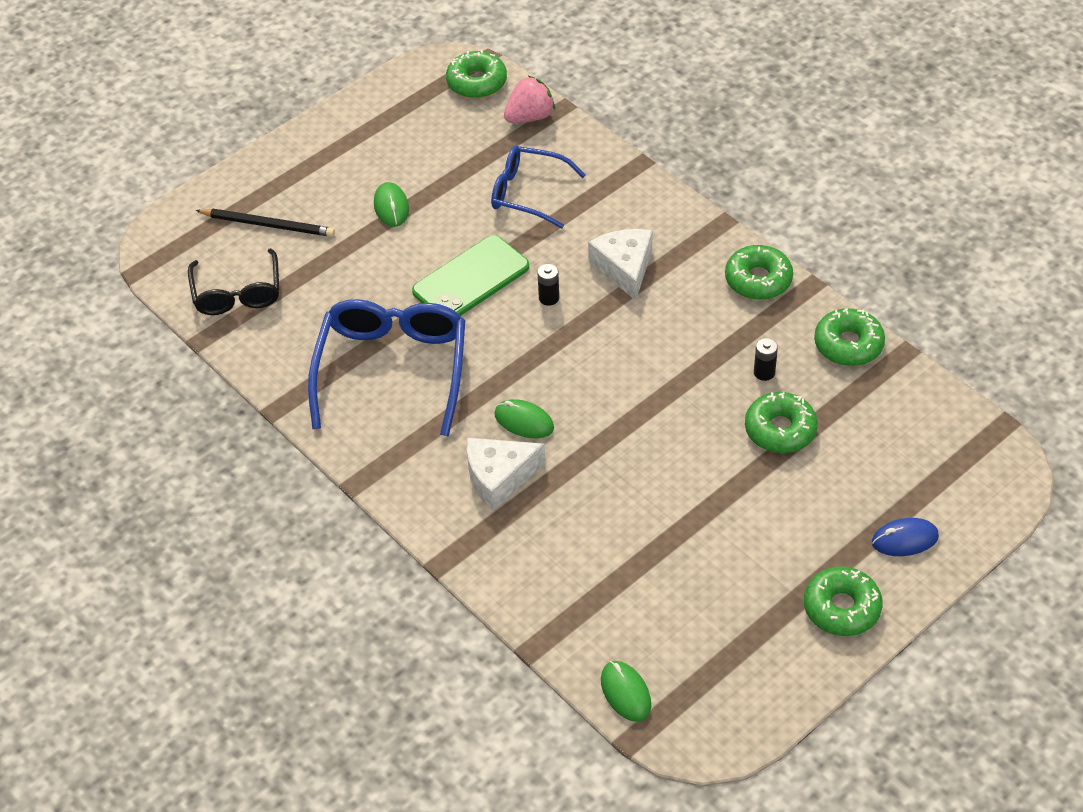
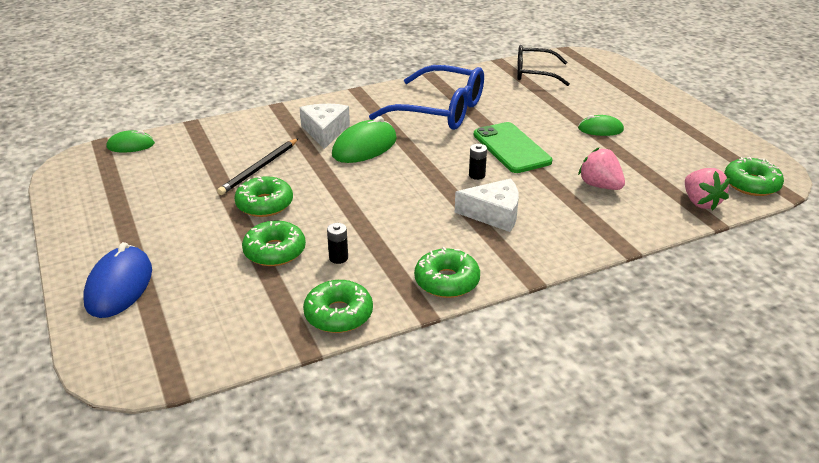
camera: 105 degrees right, 15 degrees down
black pencil [195,209,335,237] -> black pencil moved to [217,138,299,195]
blue glasses [491,146,586,228] -> pink strawberry [578,148,625,190]
green mouse [494,399,554,438] -> green mouse [332,116,397,163], size x1.65
green donut [804,566,883,636] -> green donut moved to [234,176,293,217]
blue mouse [872,518,939,556] -> blue mouse [83,242,152,318], size x1.65

